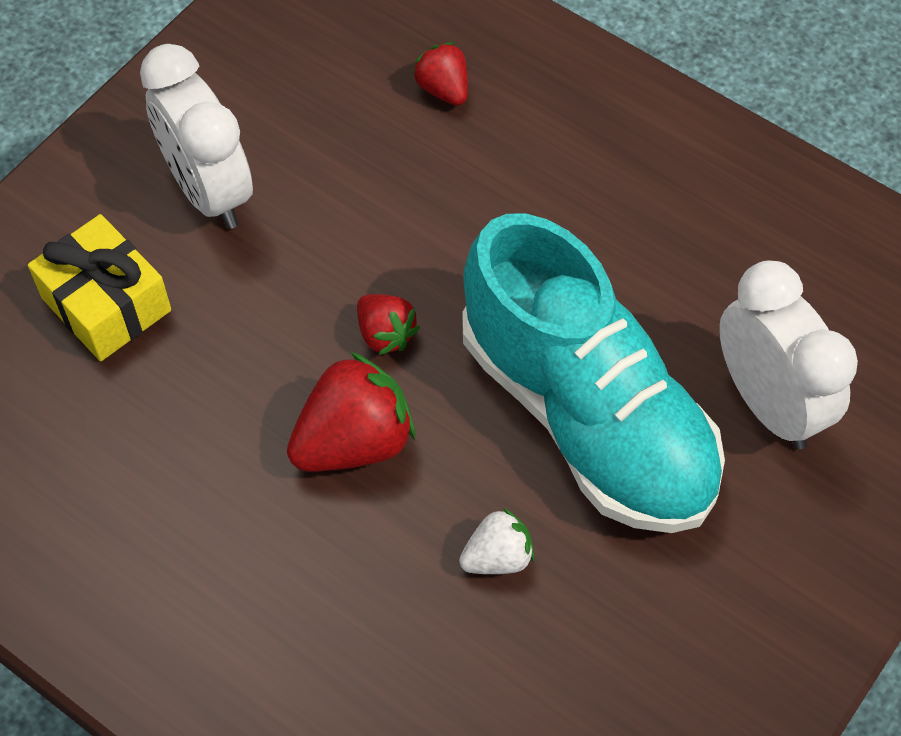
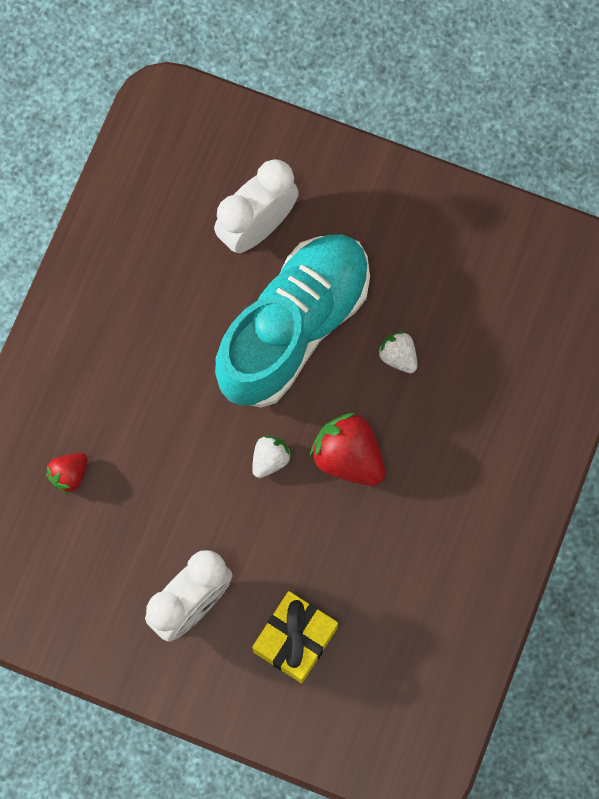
camera: 105 degrees left, 15 degrees up
red strawberry [357,294,420,355] -> white strawberry [252,435,292,478]

